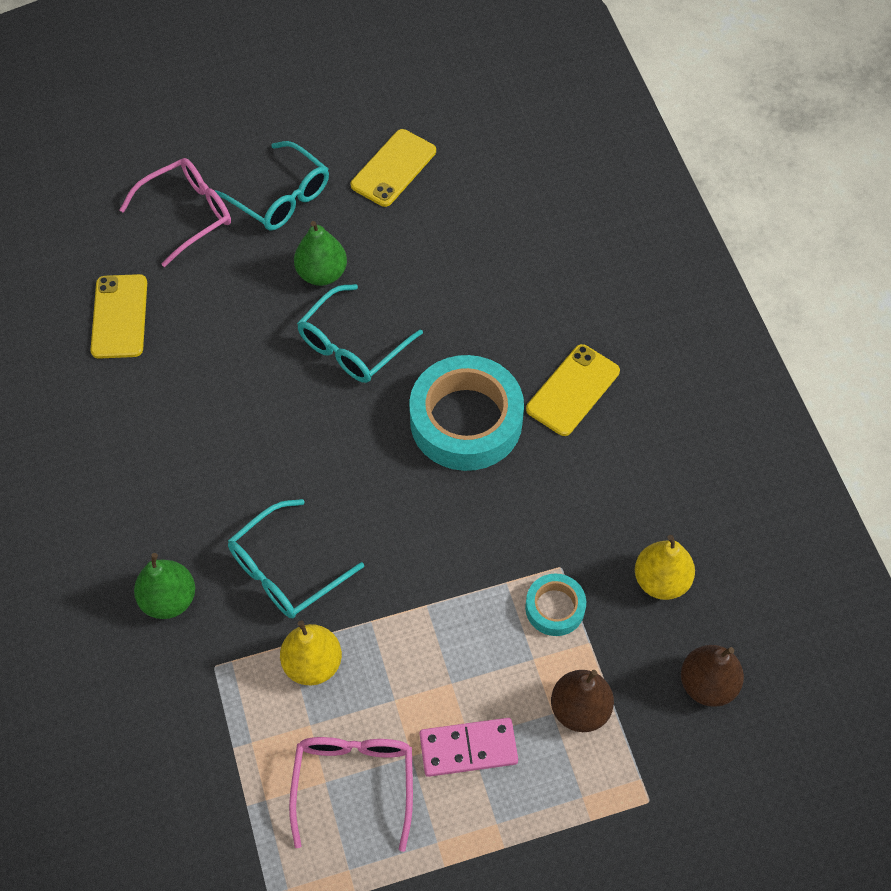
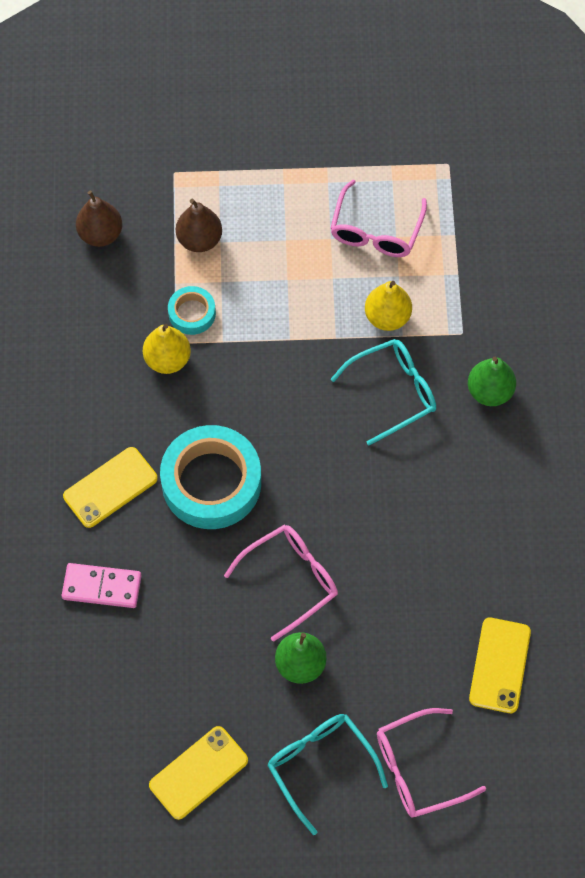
camera: 165 degrees left, 5 degrees up
turquoise glasses [297,284,423,383] -> pink glasses [224,525,338,642]
pink domino [419,718,518,777] -> pink domino moved to [62,563,142,608]
yellow pear [635,535,695,600] -> yellow pear moved to [143,324,191,374]

